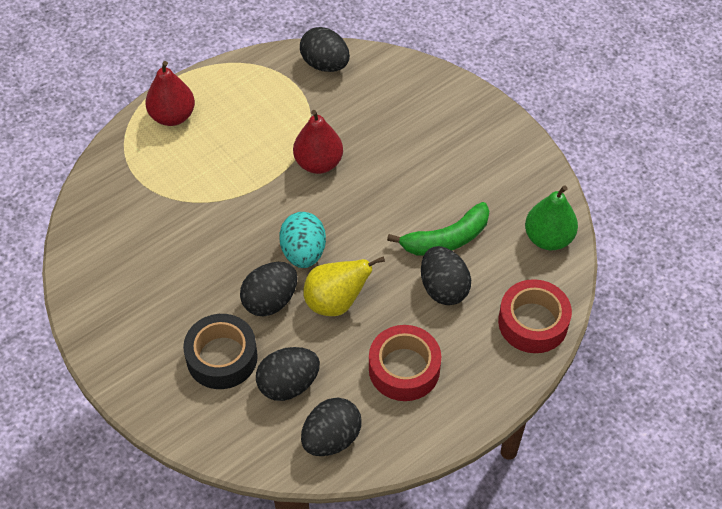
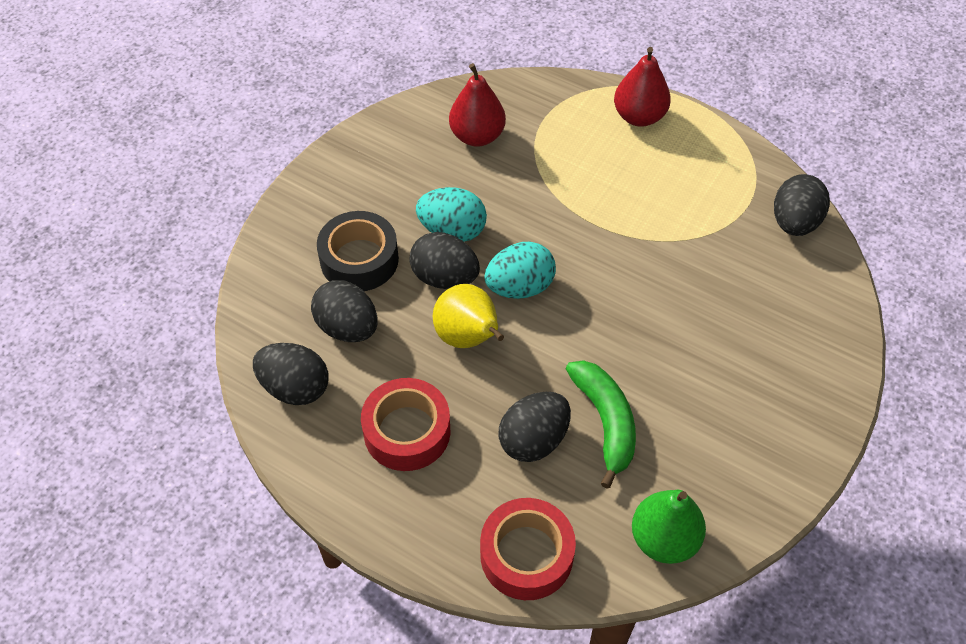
camera: 70 degrees right, 0 degrees up
red pear [293,110,343,174] -> red pear moved to [449,63,506,147]
green banana [387,202,489,255] -> green banana turned 150 degrees counterclockwise [566,360,636,489]
none -> turquoise egg [416,187,487,242]

